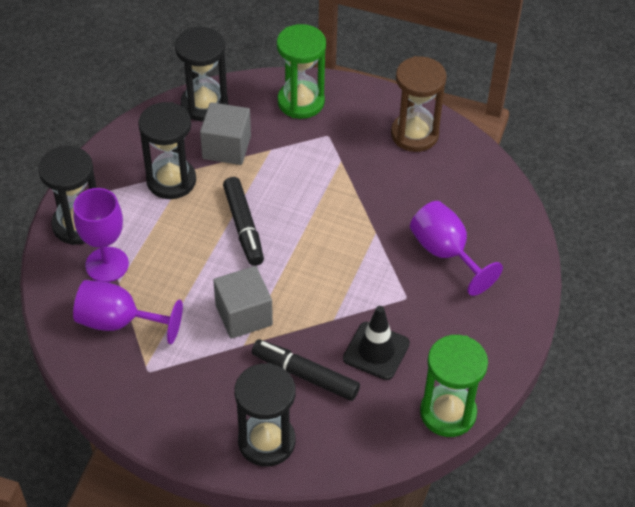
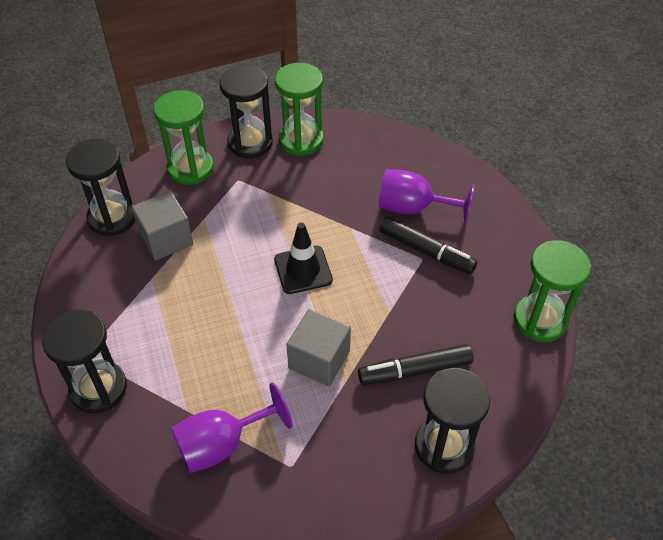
camera: 40 degrees left, 0 degrees up
purple goblet [73,188,129,282] -> none
black hourglass [138,102,196,199] -> black hourglass moved to [220,65,273,159]
black marker [223,177,264,266] -> black marker moved to [379,216,477,274]
black traffic cone [343,306,410,380] -> black traffic cone moved to [274,222,333,294]
brown hourglass [391,56,447,152] -> green hourglass [275,63,324,156]

